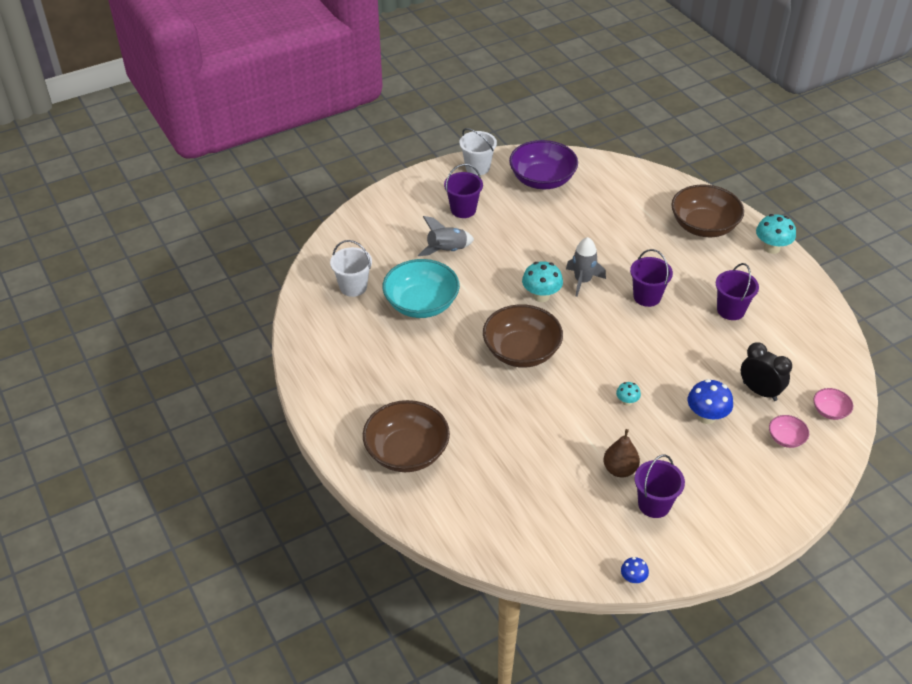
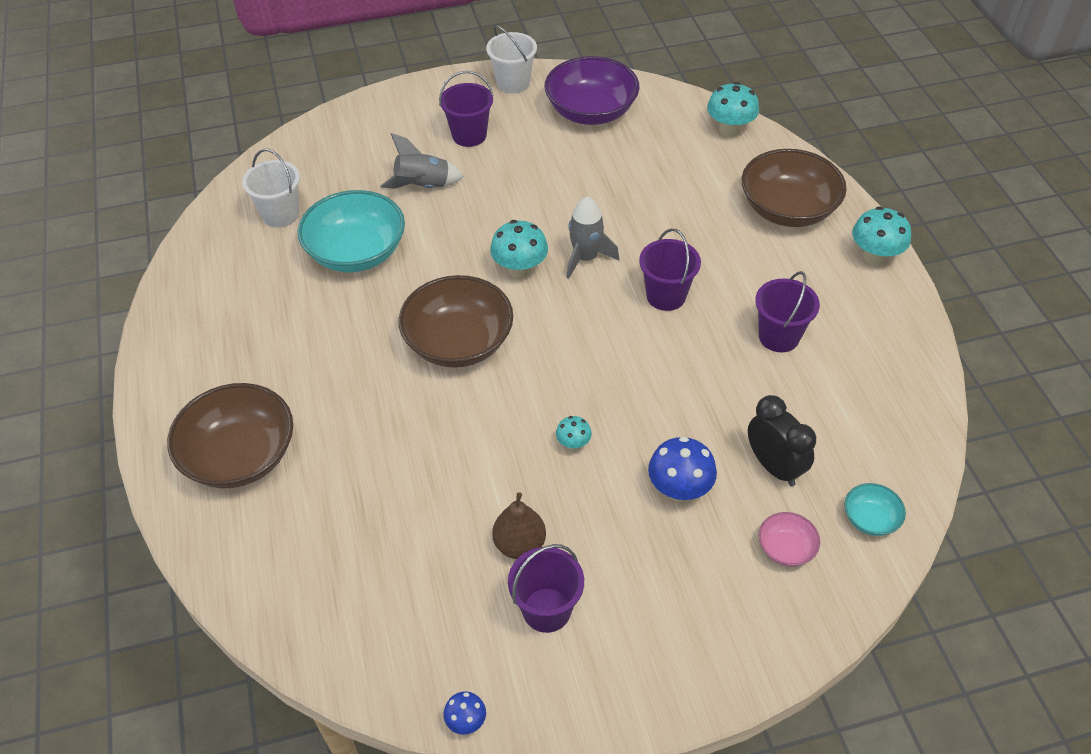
camera: 15 degrees right, 5 degrees up
pink bowl [814,388,853,420] -> turquoise bowl [844,483,906,536]
none -> turquoise mushroom [707,82,759,137]

